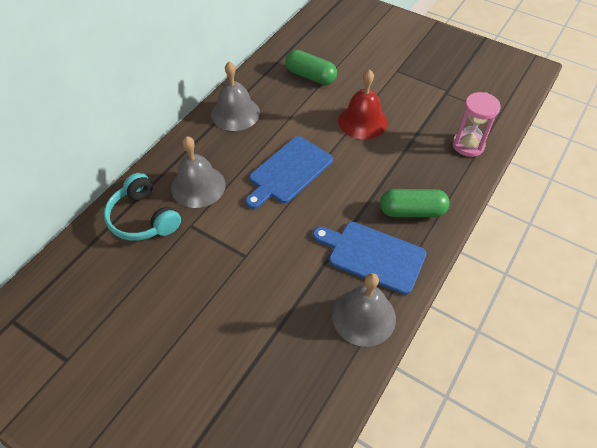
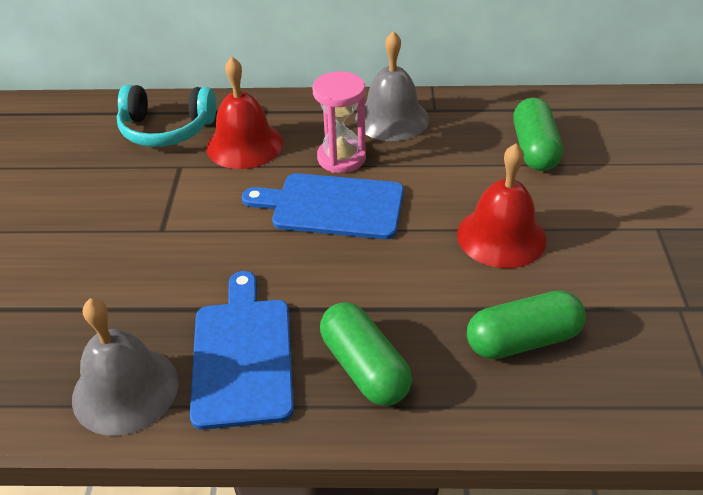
camera: 60 degrees right, 10 degrees down
turquoise headphones [104,173,181,241] -> turquoise headphones turned 105 degrees counterclockwise [117,85,216,147]
grey bell [171,136,226,208] -> red bell [207,57,283,169]
pink hourglass [453,92,501,157] -> pink hourglass moved to [313,71,366,173]
none -> green capsule [467,291,586,359]

